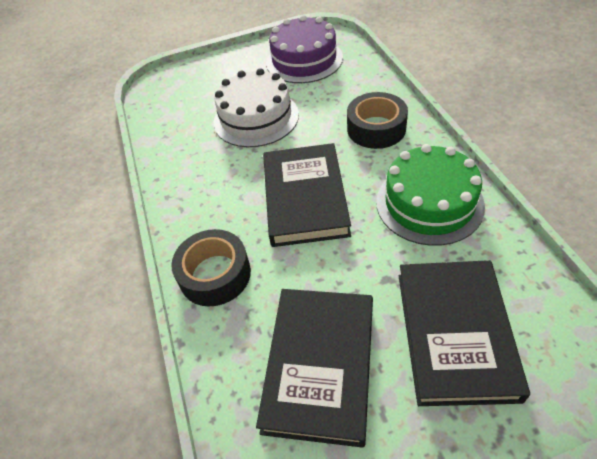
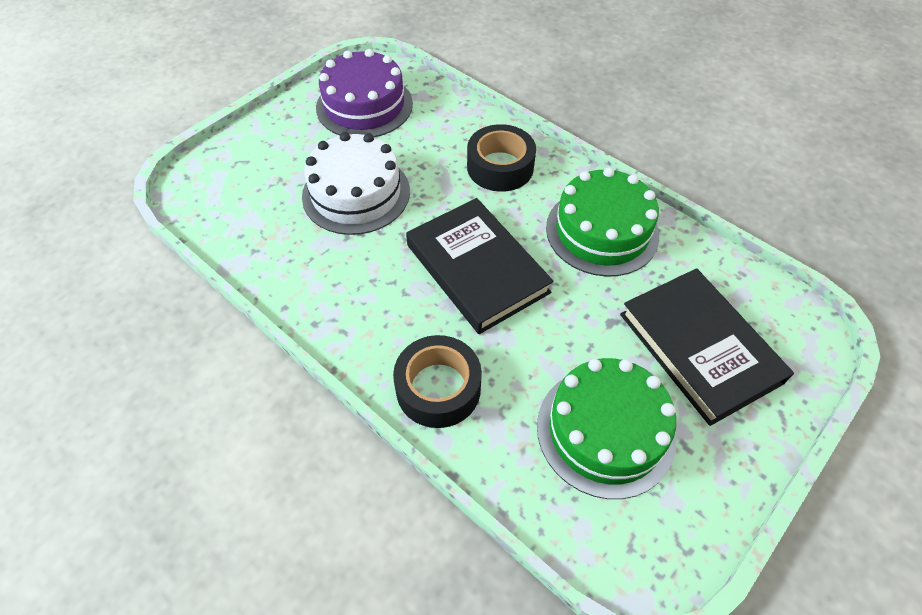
camera: 35 degrees left, 5 degrees up
black book [256,289,373,448] -> green cake [537,358,676,499]

